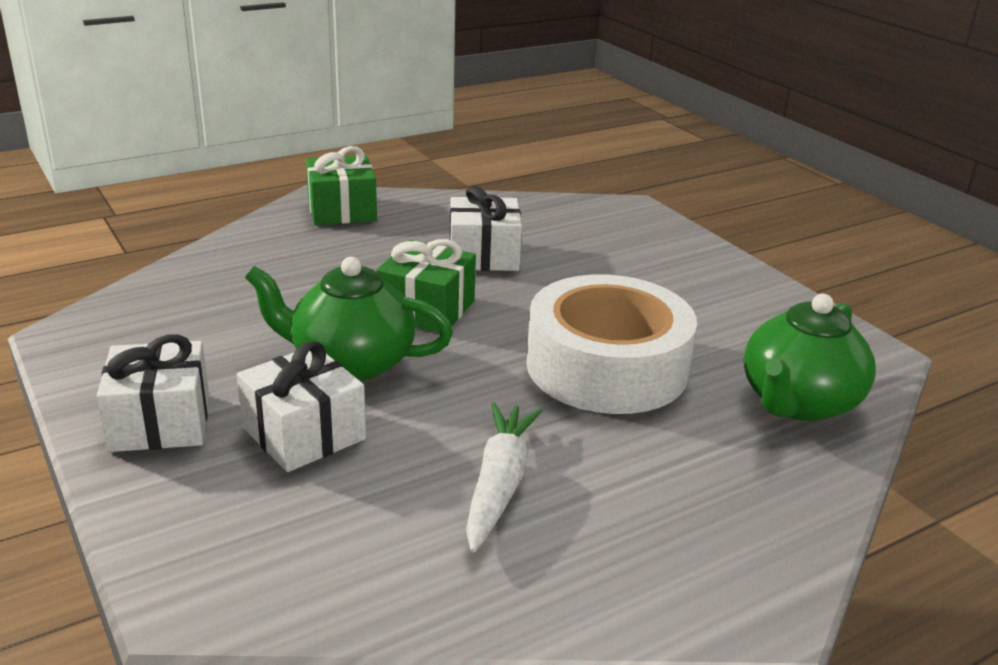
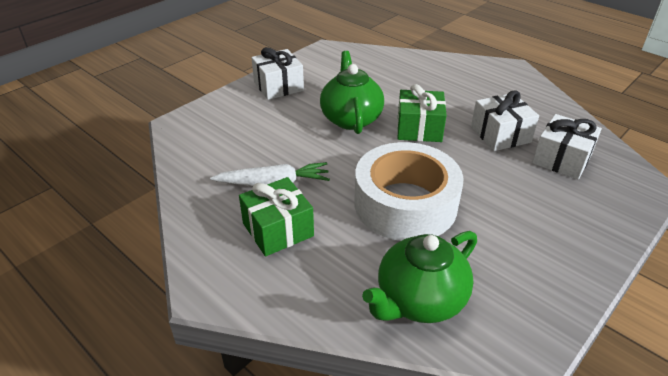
camera: 75 degrees right, 10 degrees up
white gift [237,341,366,472] -> white gift moved to [532,114,602,179]
green gift [306,146,377,225] -> green gift moved to [239,177,314,256]
green teapot [744,294,876,421] -> green teapot turned 60 degrees counterclockwise [362,231,477,323]

